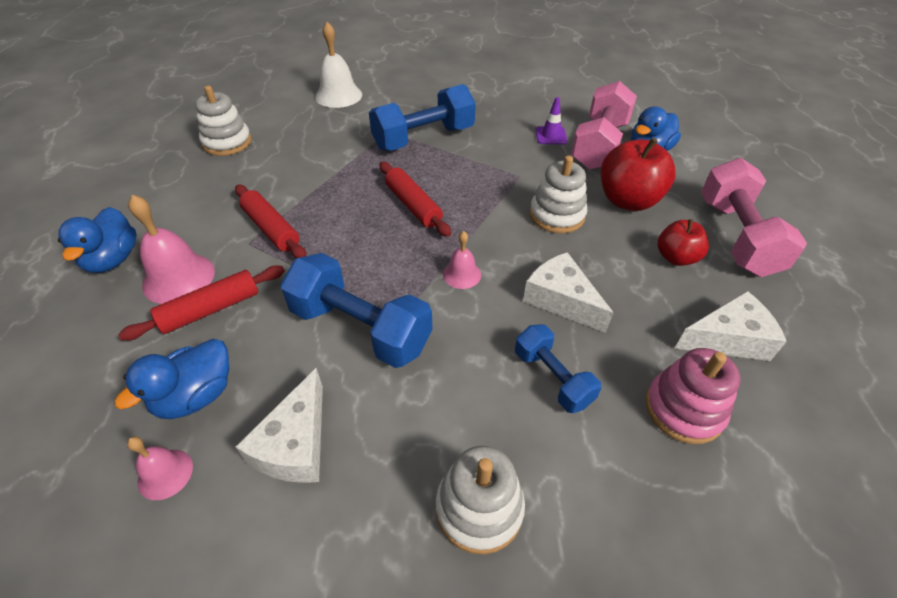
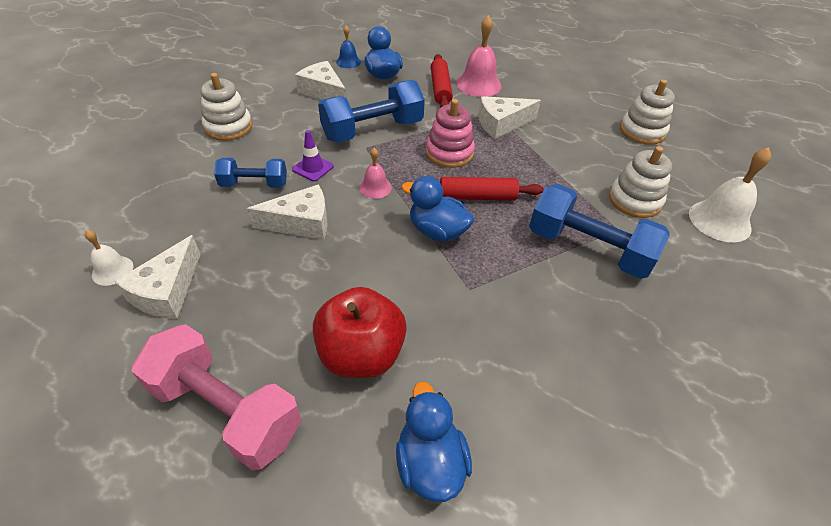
camera: 120 degrees right, 0 degrees up
blue duck [58,207,137,273] -> blue duck moved to [401,176,474,242]
pink bell [127,436,193,500] -> blue bell [336,25,361,68]
red rolling pin [235,185,307,259] -> white cheese [478,96,541,139]
blue dumbbell [369,84,476,151] -> blue dumbbell turned 60 degrees counterclockwise [529,184,670,279]
white stacking toy [530,156,587,233] -> white stacking toy moved to [609,146,672,218]
purple traffic cone [536,97,567,144] -> purple traffic cone moved to [292,130,334,181]
pink dumbbell [571,81,637,170] -> none
pink stacking toy [645,348,741,444] -> pink stacking toy moved to [426,99,475,168]
red apple [658,219,709,266] -> none
none -> white bell [85,230,133,286]

